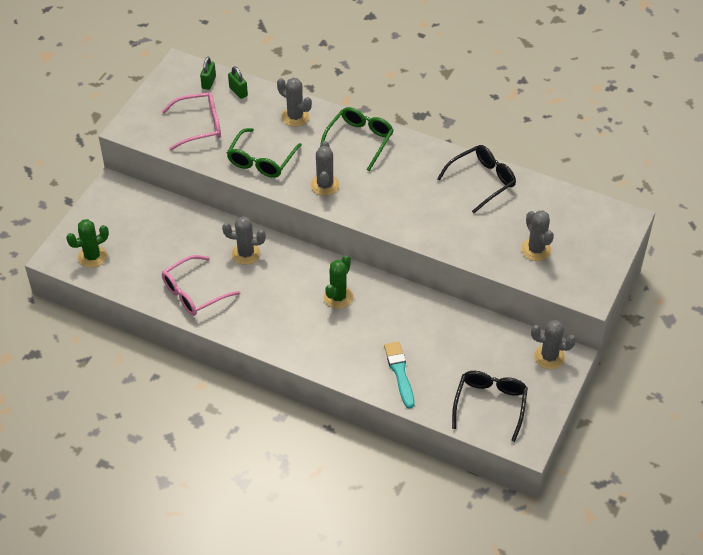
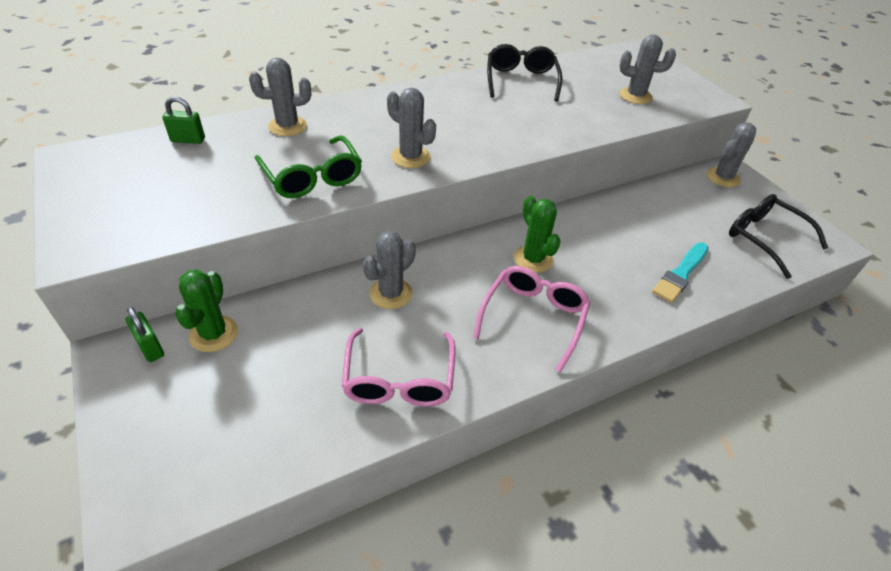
camera: 55 degrees left, 5 degrees down
green cactus [66,219,109,268] -> green cactus moved to [175,269,238,352]
pink glasses [161,92,221,150] -> pink glasses moved to [473,266,591,373]
green padlock [200,57,216,90] -> green padlock moved to [126,307,164,362]
green glasses [320,107,394,171] -> none
turquoise brush [384,342,414,408] -> turquoise brush turned 75 degrees counterclockwise [652,242,709,303]

